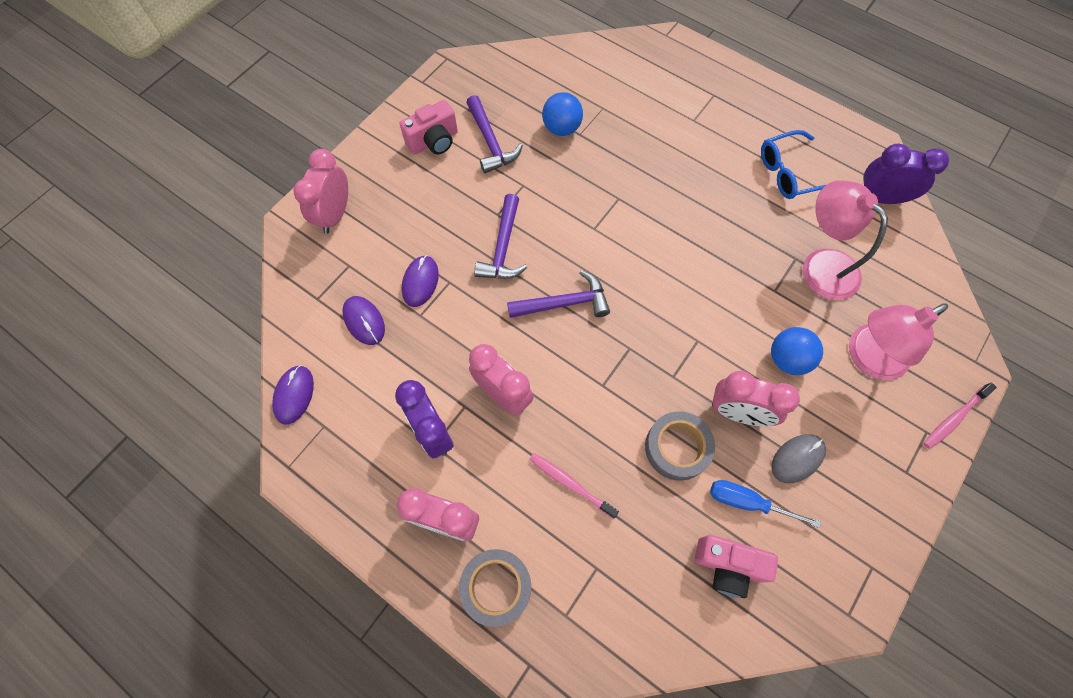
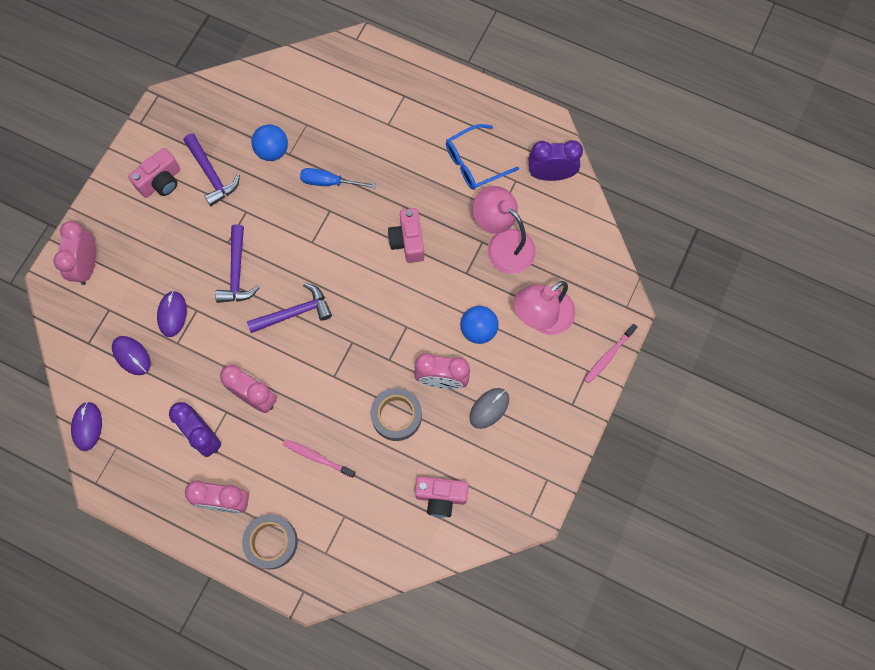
camera: 10 degrees left, 5 degrees up
blue screwdriver [710,480,821,528] -> blue screwdriver moved to [300,168,376,188]
none -> pink camera [388,208,424,263]

